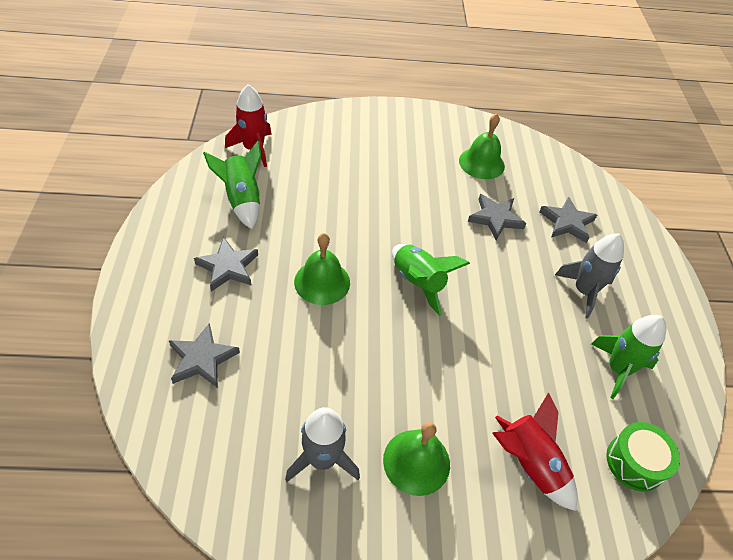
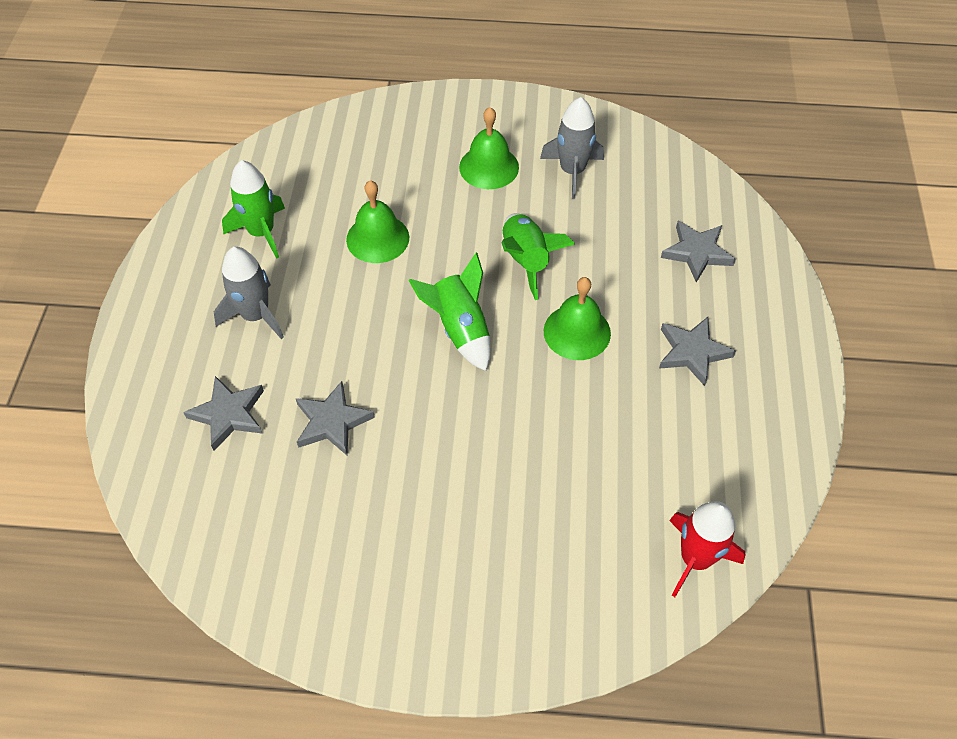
camera: 170 degrees left, 5 degrees up
green rocket [203,141,261,229] -> green rocket moved to [501,213,575,300]
green bell [459,113,505,179] -> green bell moved to [346,180,409,263]
red rocket [492,392,578,511] -> none
green drum [606,422,680,491] -> none

